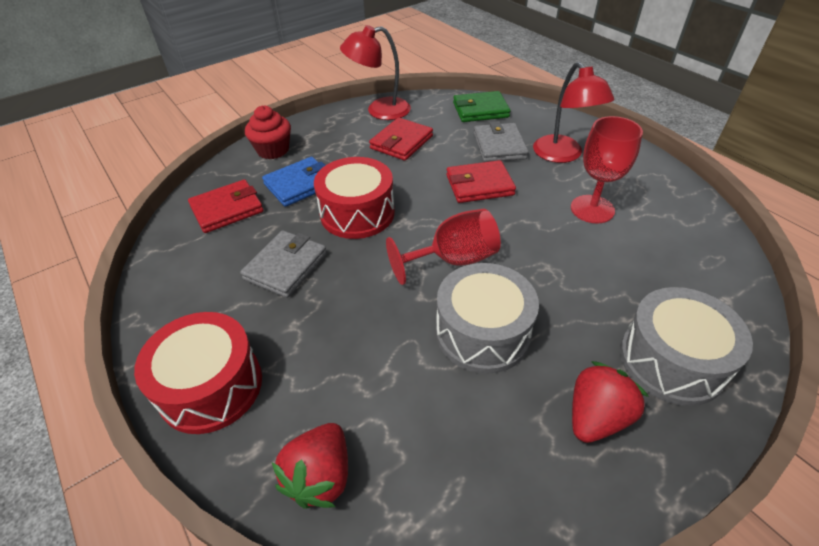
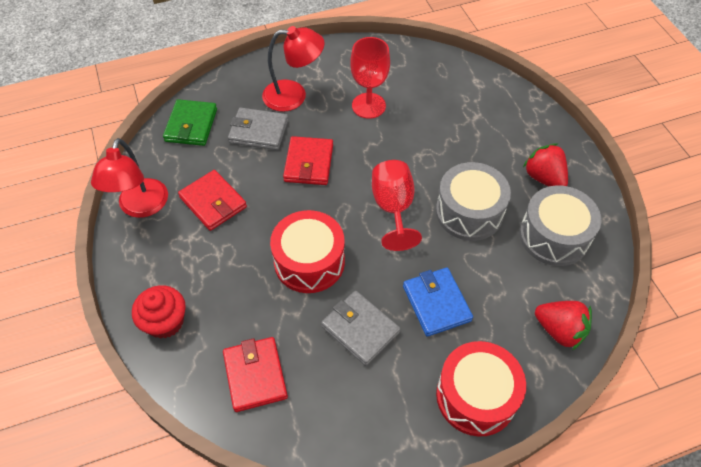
camera: 75 degrees left, 10 degrees up
blue wallet [262,157,326,207] -> blue wallet moved to [403,267,473,337]
grey drum [620,287,753,406] -> grey drum moved to [519,186,601,266]

